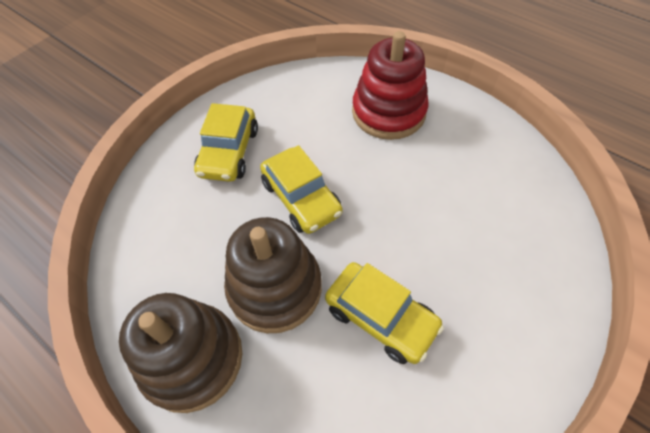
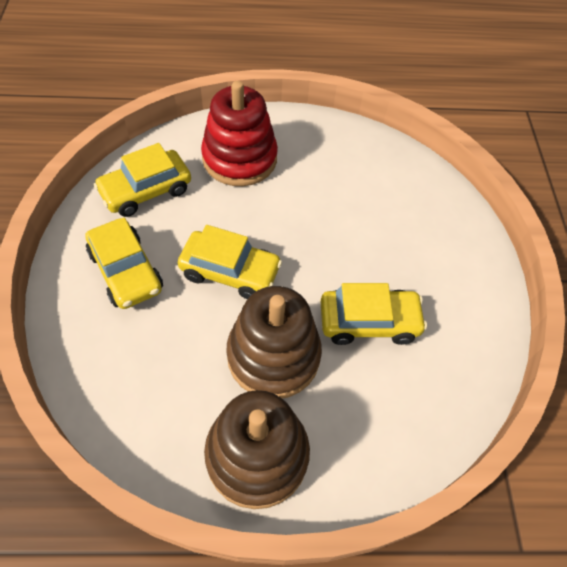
camera: 45 degrees left, 0 degrees up
none -> yellow car [94,143,191,217]

